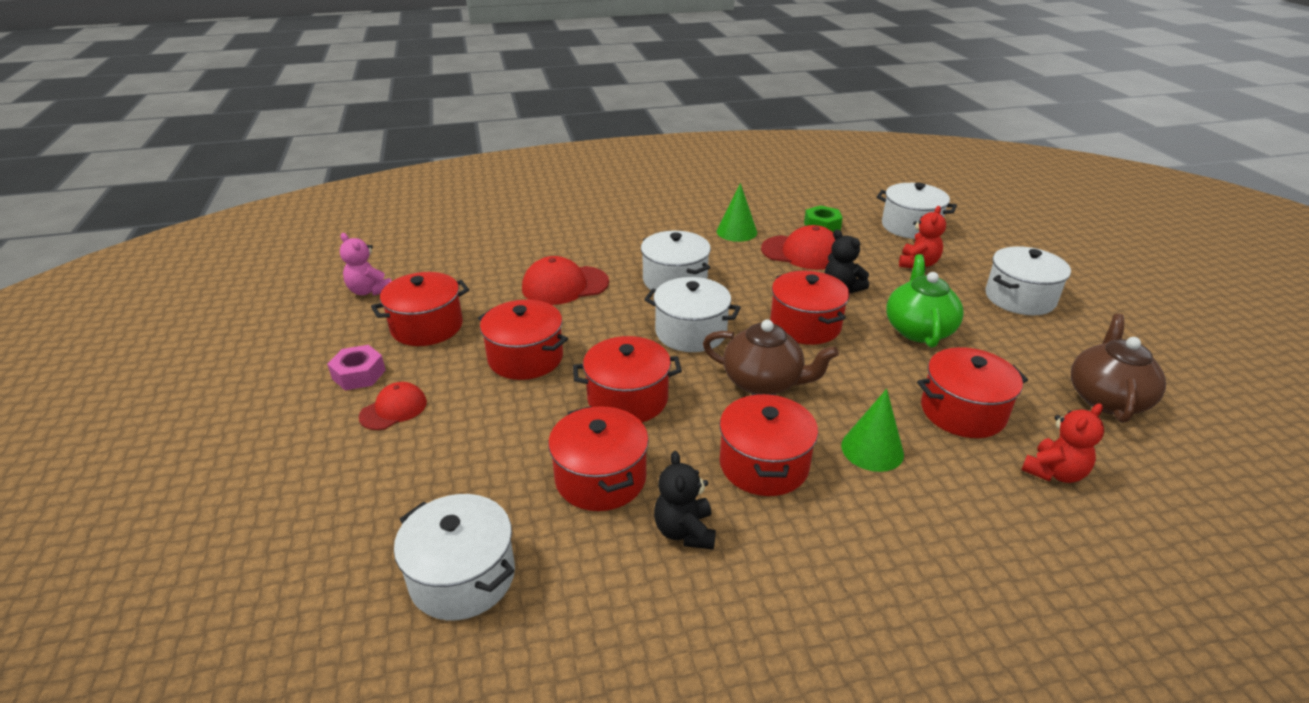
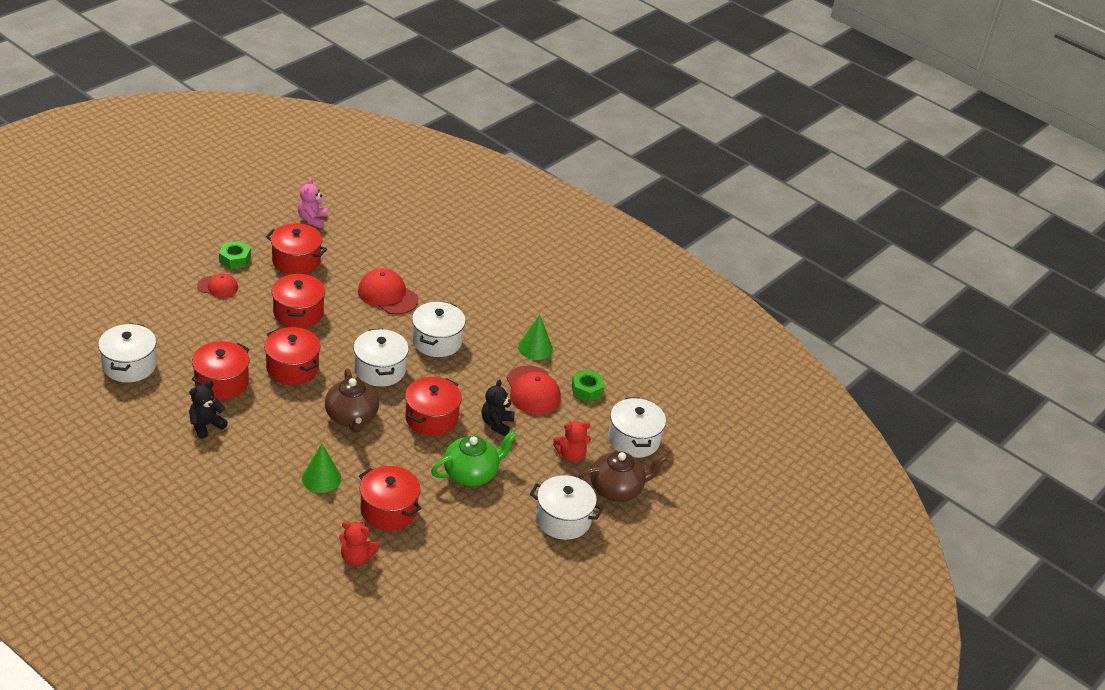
camera: 50 degrees right, 5 degrees up
pink nut [327,345,386,390] -> green nut [219,241,251,269]
red pot [719,394,818,496] -> none
brown teapot [1071,314,1166,423] -> brown teapot moved to [577,451,667,502]

